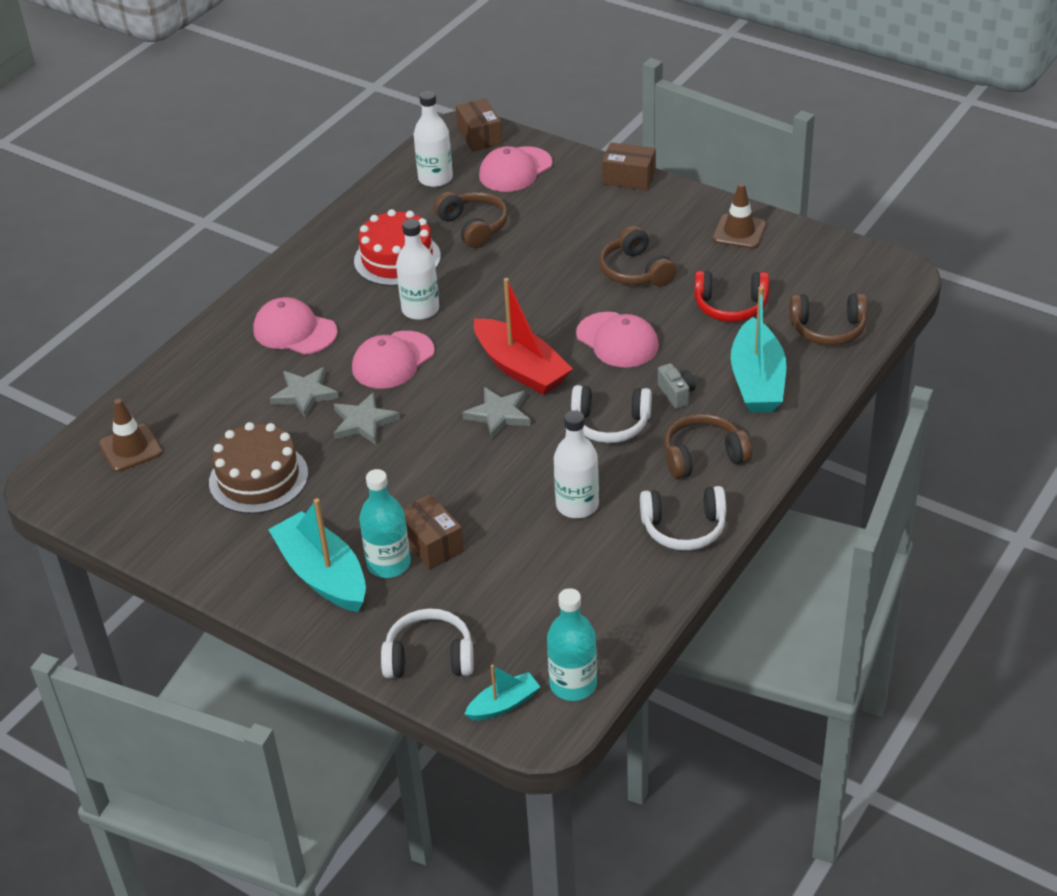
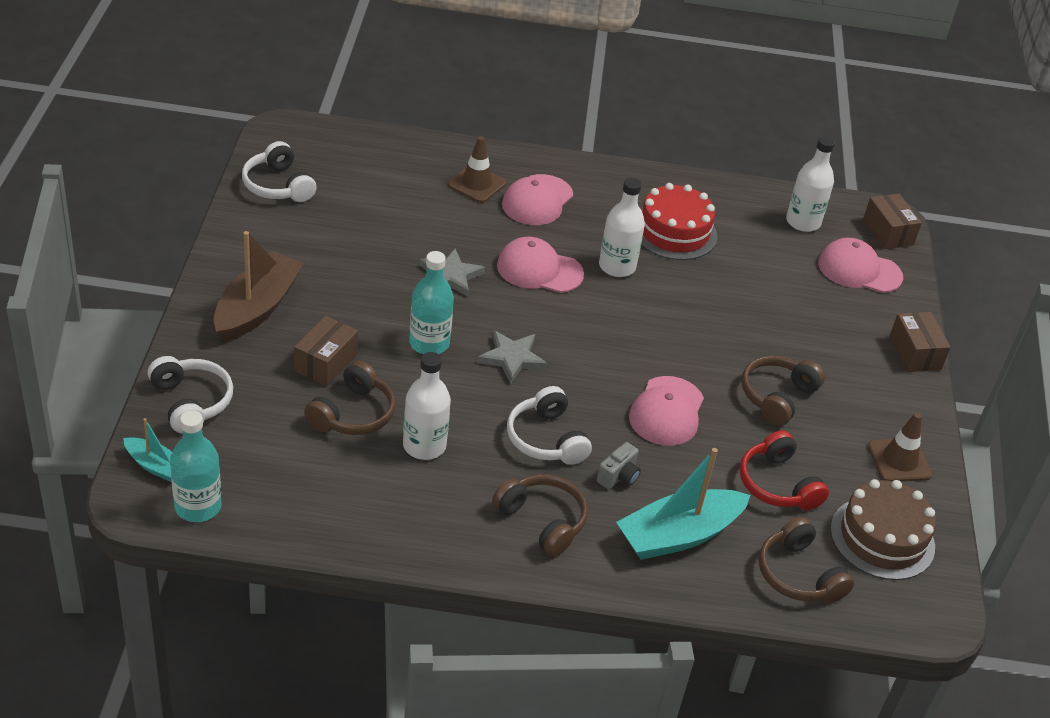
camera: 55 degrees right, 0 degrees up
brown traffic cone [99,399,162,472] -> brown traffic cone moved to [447,136,506,203]
brown cake [209,422,308,514] -> brown cake moved to [830,479,936,580]
pink cap [253,297,338,354] -> pink cap turned 150 degrees counterclockwise [502,174,573,225]
turquoise boat [268,498,366,612] -> brown boat [214,231,304,342]
grey star [270,367,339,418] -> none
turquoise bottle [359,469,411,578] -> turquoise bottle moved to [409,251,454,354]
brown headphones [434,192,508,248] -> brown headphones moved to [304,361,395,435]
brown box [456,99,502,152] -> brown box turned 60 degrees counterclockwise [863,194,922,249]
red boat [474,278,573,395] -> none
white headphones [640,486,726,551] -> white headphones moved to [242,141,317,202]

